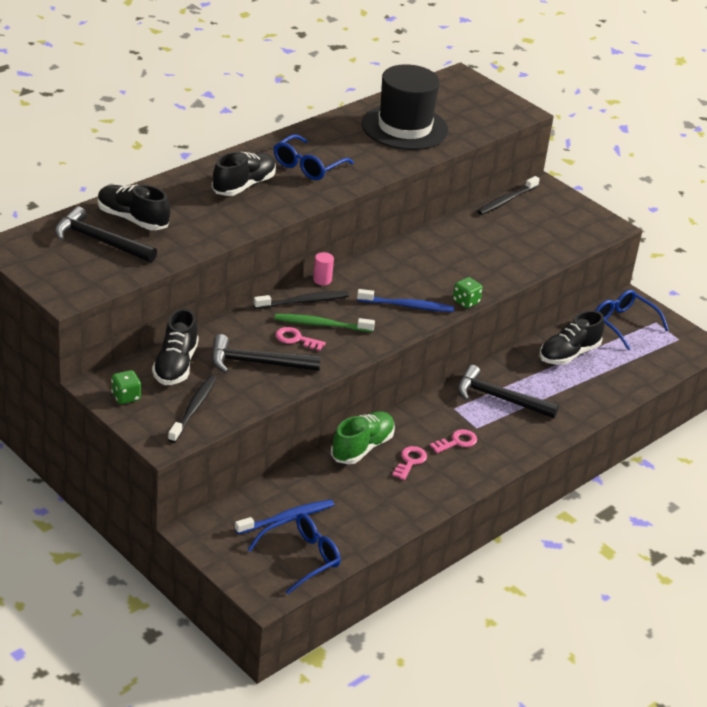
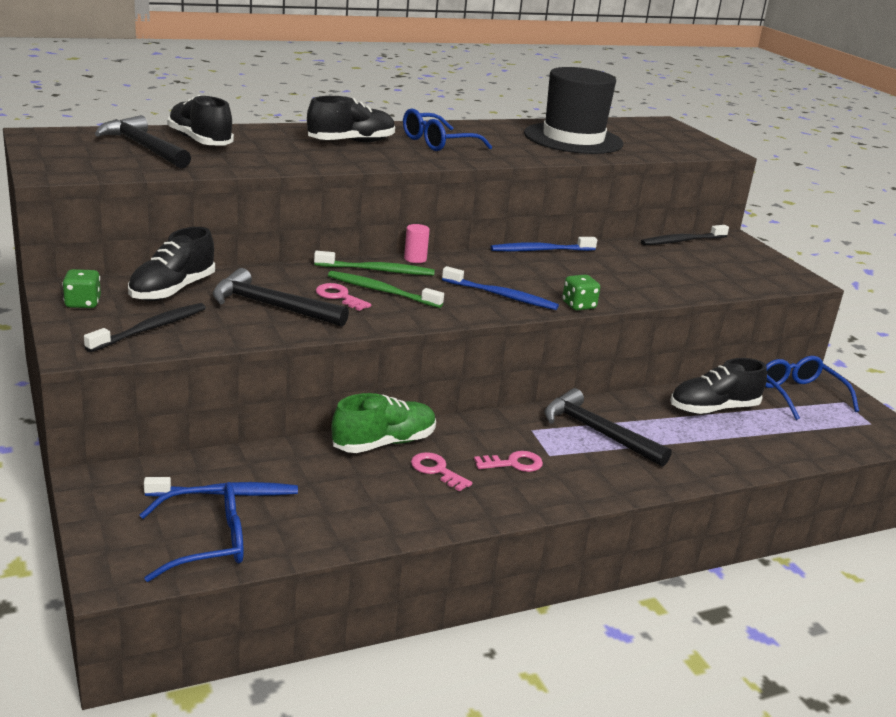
camera: 20 degrees right, 10 degrees down
black toothbrush [254,291,349,309] -> green toothbrush [314,251,435,275]
pink key [392,446,427,480] -> pink key turned 90 degrees counterclockwise [411,452,472,491]
none -> blue toothbrush [490,237,597,252]

